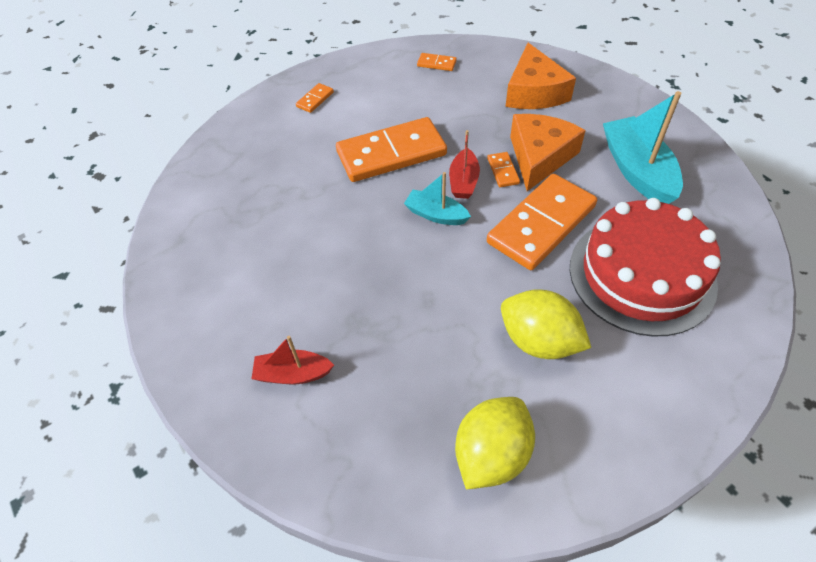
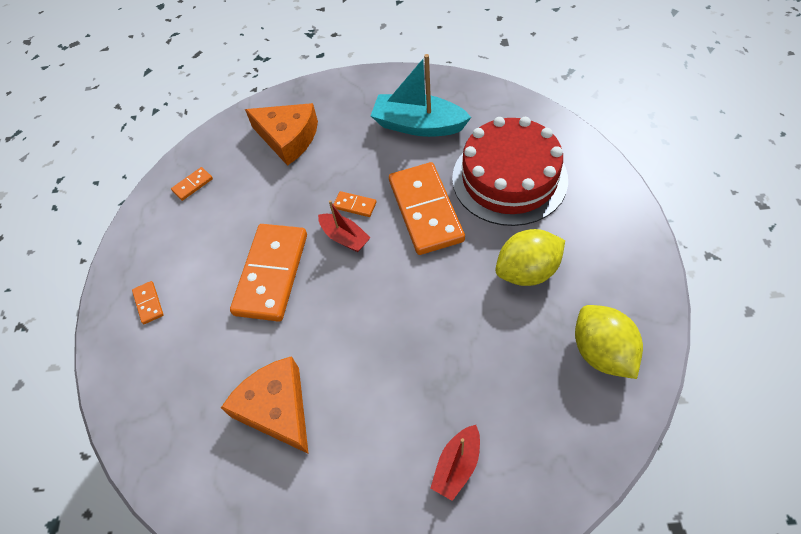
camera: 55 degrees left, 5 degrees up
turquoise boat [404,172,471,225] -> none
orange cheese [510,114,586,191] -> orange cheese moved to [221,356,309,454]

